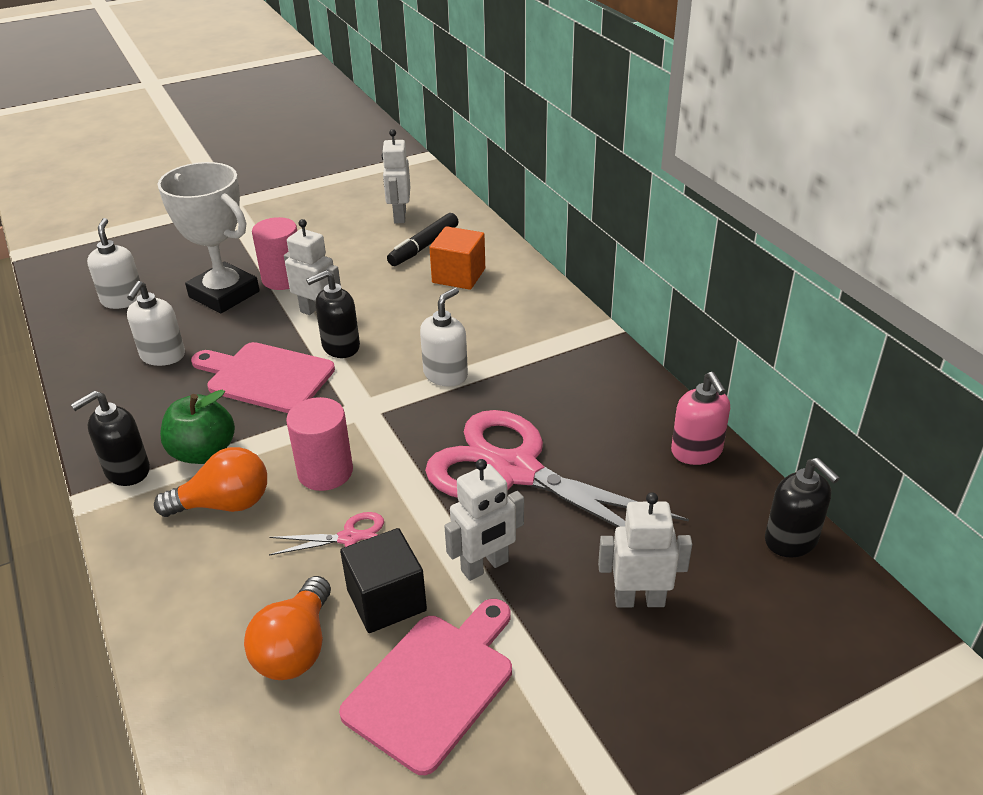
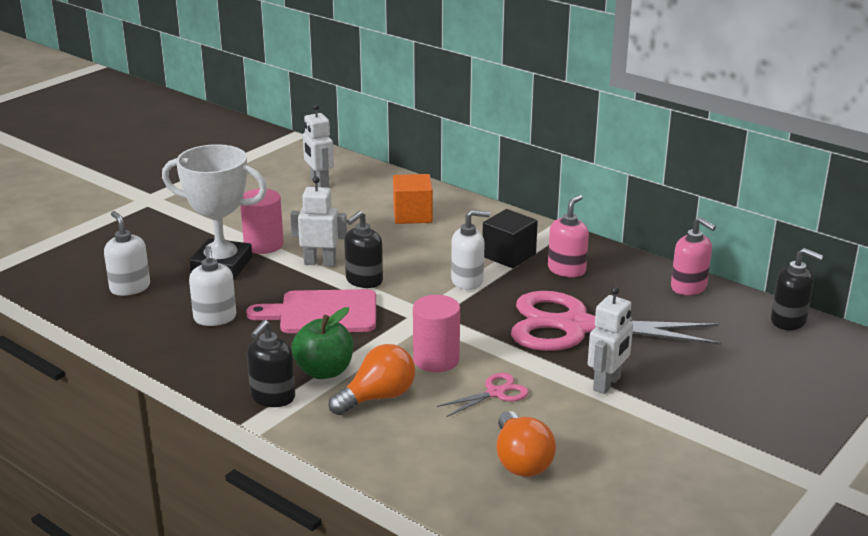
camera: 25 degrees left, 10 degrees down
pink cutting board [339,599,512,775] -> none
black cube [340,528,427,633] -> black cube moved to [482,209,538,268]
black marker [387,213,459,266] -> none
white soap dispenser [420,287,468,386] -> white soap dispenser turned 75 degrees clockwise [451,210,490,290]
white robot [598,492,692,608] -> none
none -> pink soap dispenser [548,195,589,277]

